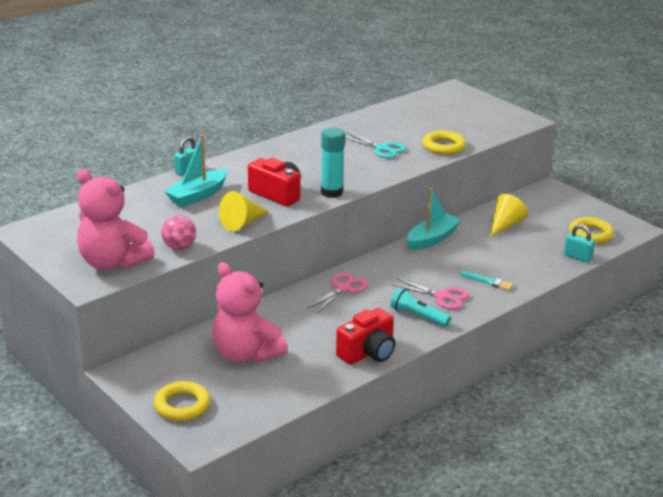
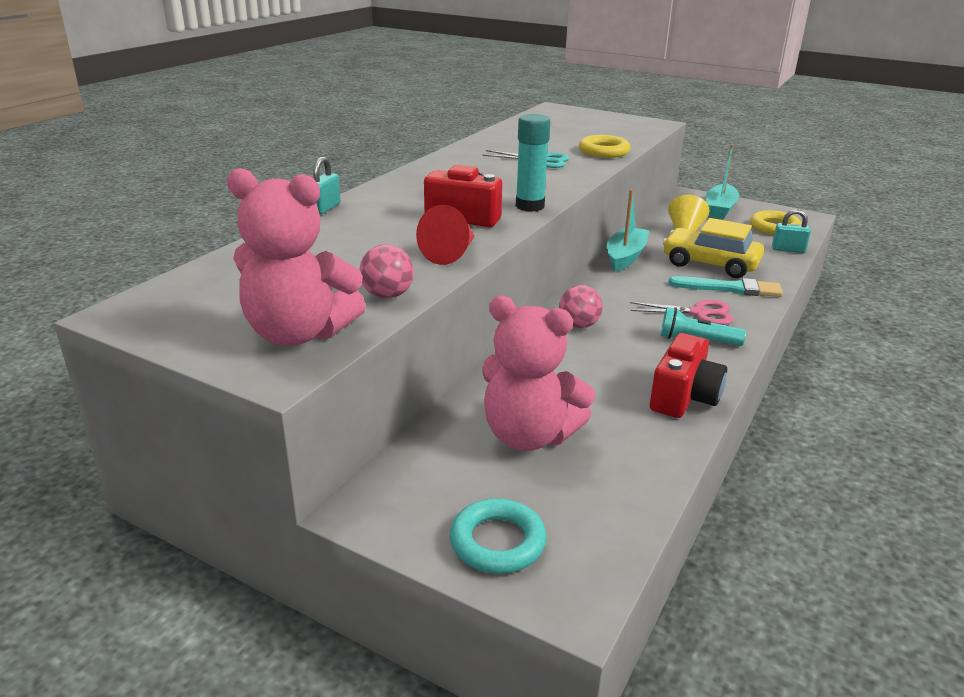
camera: 20 degrees left, 0 degrees up
yellow ring [154,381,211,421] -> turquoise ring [450,498,547,574]
turquoise boat [164,134,228,207] -> turquoise boat moved to [706,144,739,219]
yellow cone [219,191,269,232] -> red cone [416,205,475,265]
pink scissors [307,272,368,313] -> pink ball [559,285,603,328]
turquoise brush [460,270,514,291] -> turquoise brush [668,276,783,297], size x1.61
none -> yellow car [663,218,764,278]

